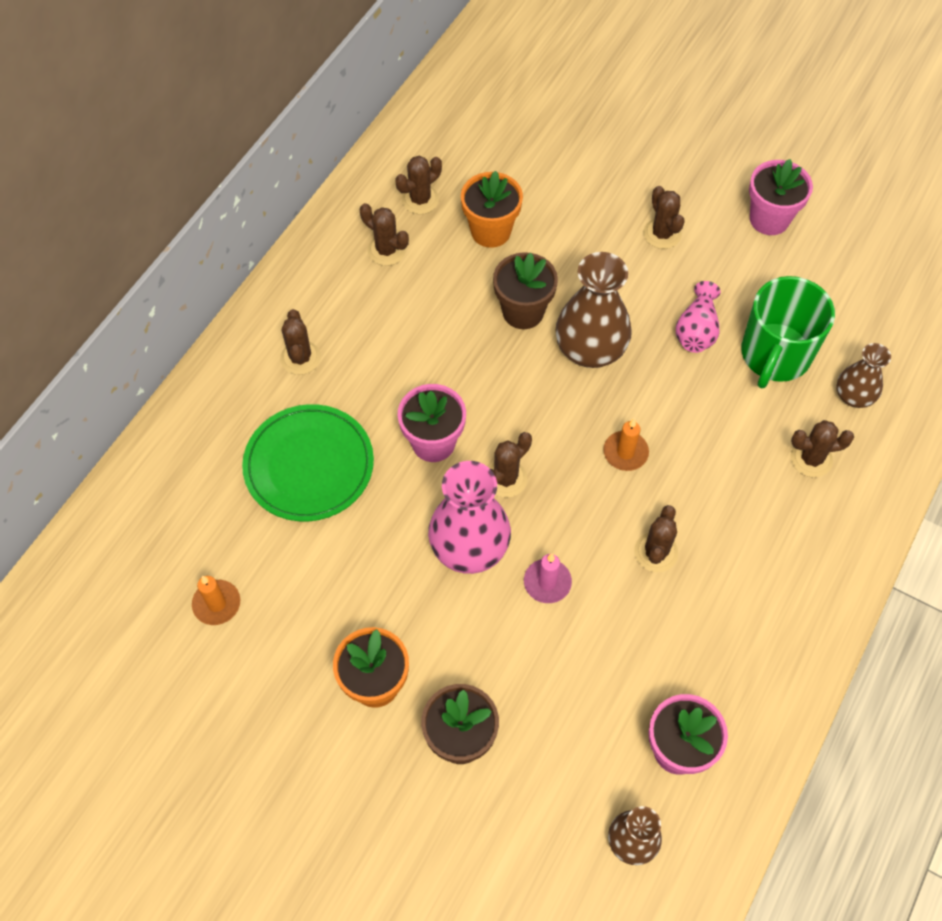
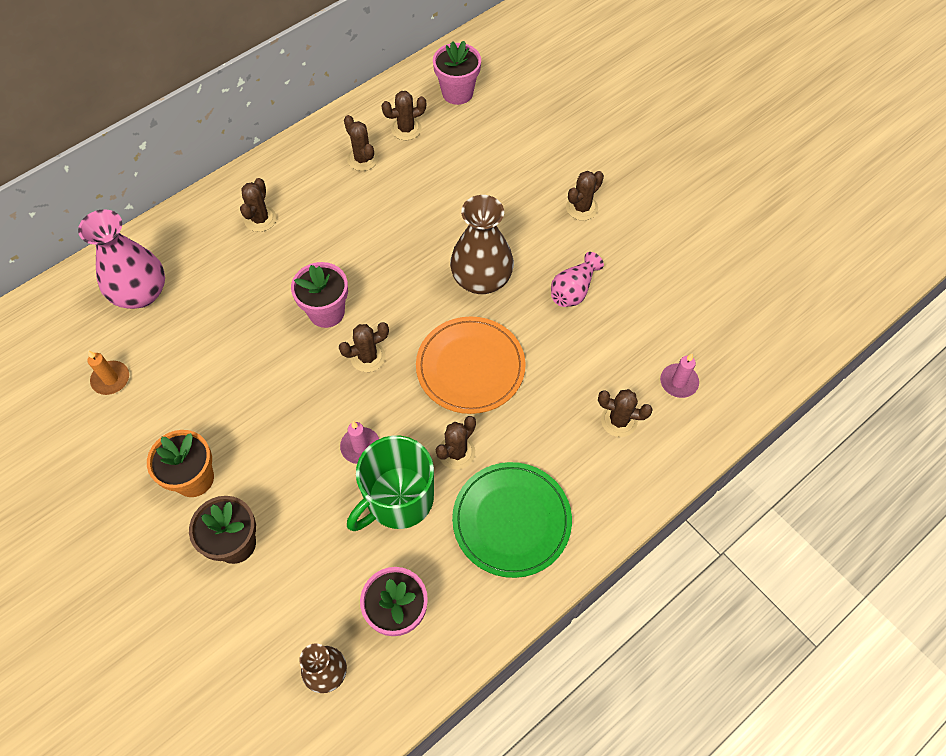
camera: 20 degrees right, 0 degrees up
green plate [242,404,374,522] -> green plate moved to [452,462,572,578]
pink vase [428,461,511,574] -> pink vase moved to [78,209,165,309]
orange flower pot [461,171,523,248] -> none
brown flower pot [493,252,558,329] -> none
orange candle [603,419,649,471] -> orange plate [416,316,526,414]
brown cactus [643,186,685,249] -> brown cactus turned 45 degrees clockwise [566,171,604,221]
green mug [741,276,835,388] -> green mug moved to [347,436,434,531]
pink flower pot [749,159,813,235] -> pink flower pot moved to [433,41,481,105]
brown vase [836,343,891,408] -> pink candle [660,354,699,398]

